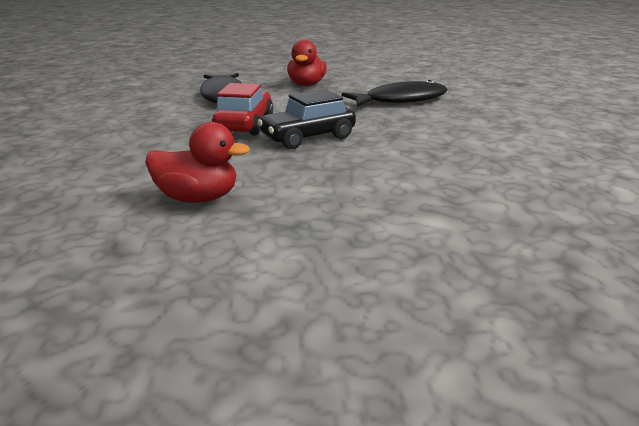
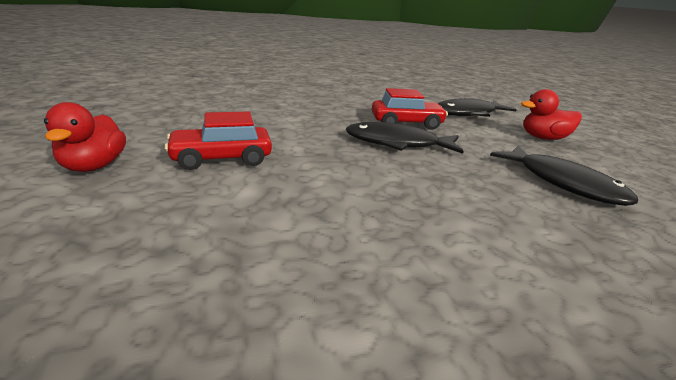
camera: 75 degrees right, 0 degrees up
red duck [145,122,250,203] -> red duck moved to [44,102,126,172]
black car [258,89,356,149] -> black fish [346,122,464,154]
none -> red car [164,112,272,170]

